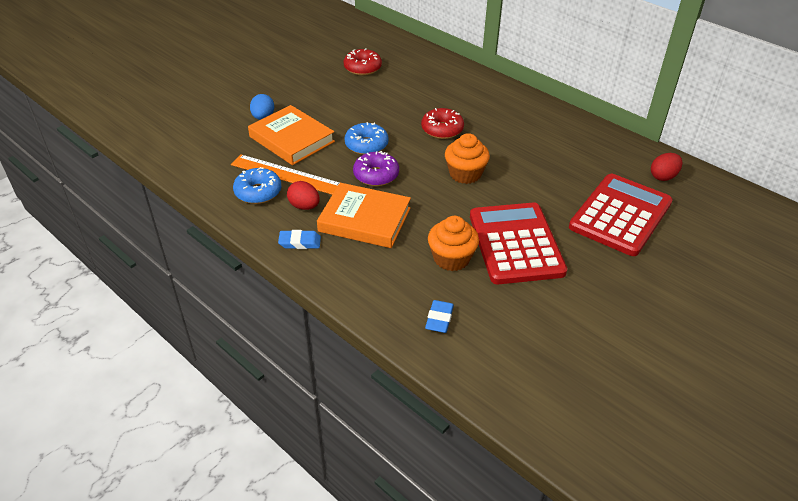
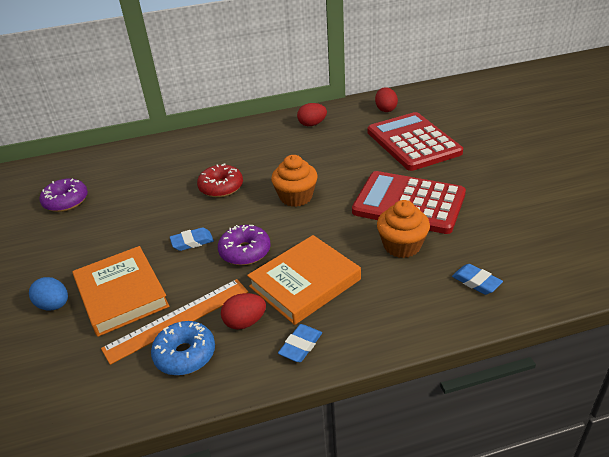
camera: 55 degrees left, 5 degrees down
orange book [248,105,335,165] -> orange book turned 75 degrees clockwise [72,246,170,337]
red donut [344,48,382,75] -> purple donut [40,178,88,212]
blue donut [344,122,389,155] -> blue eraser [170,227,214,251]
none -> red egg [297,103,327,126]

